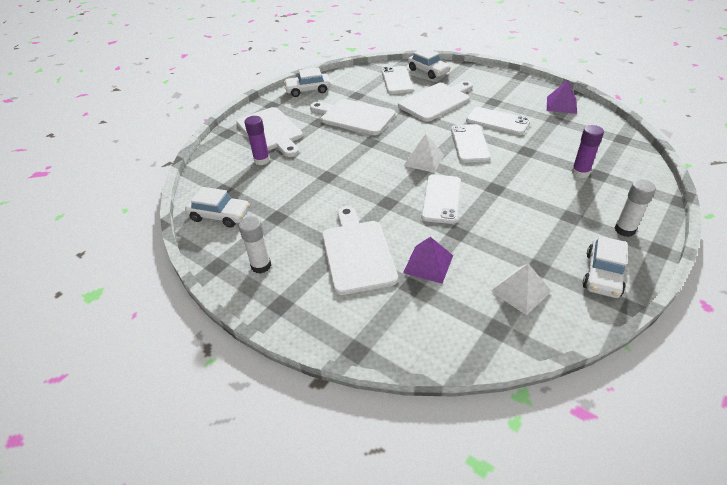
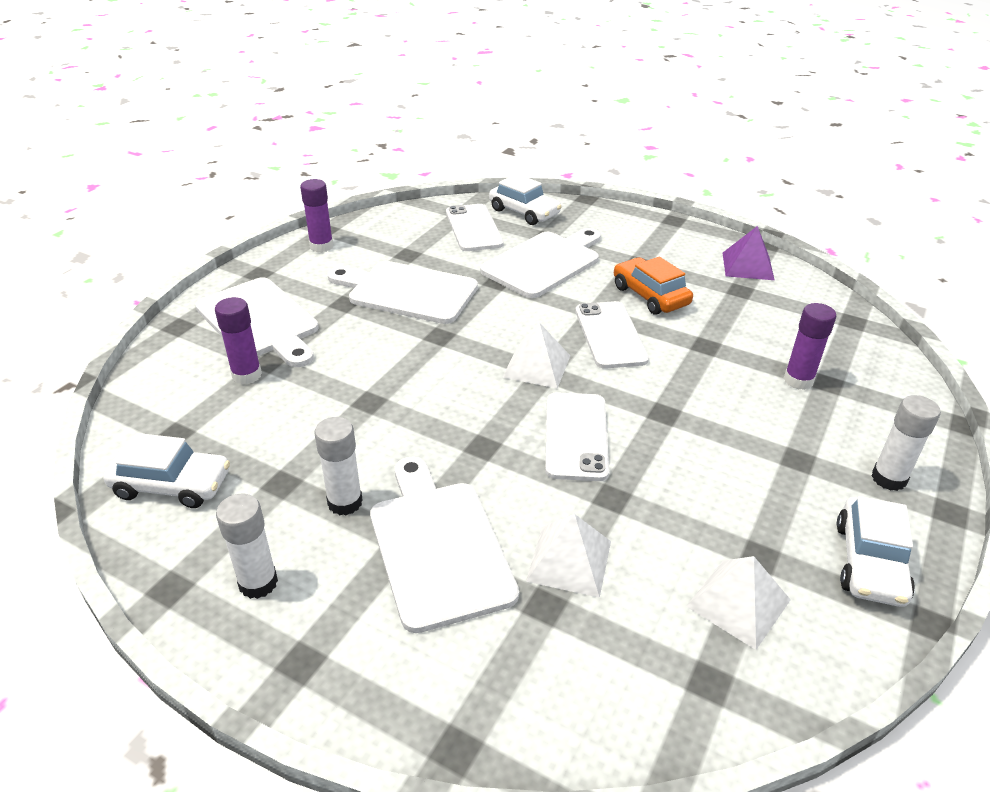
camera: 10 degrees left, 5 degrees down
white car [283,67,331,97] -> purple glue stick [300,179,334,252]
purple pyramid [403,237,453,284] -> white pyramid [526,514,611,598]
white phone [466,107,530,135] -> orange car [614,256,693,315]
none -> white glue stick [314,417,363,515]

